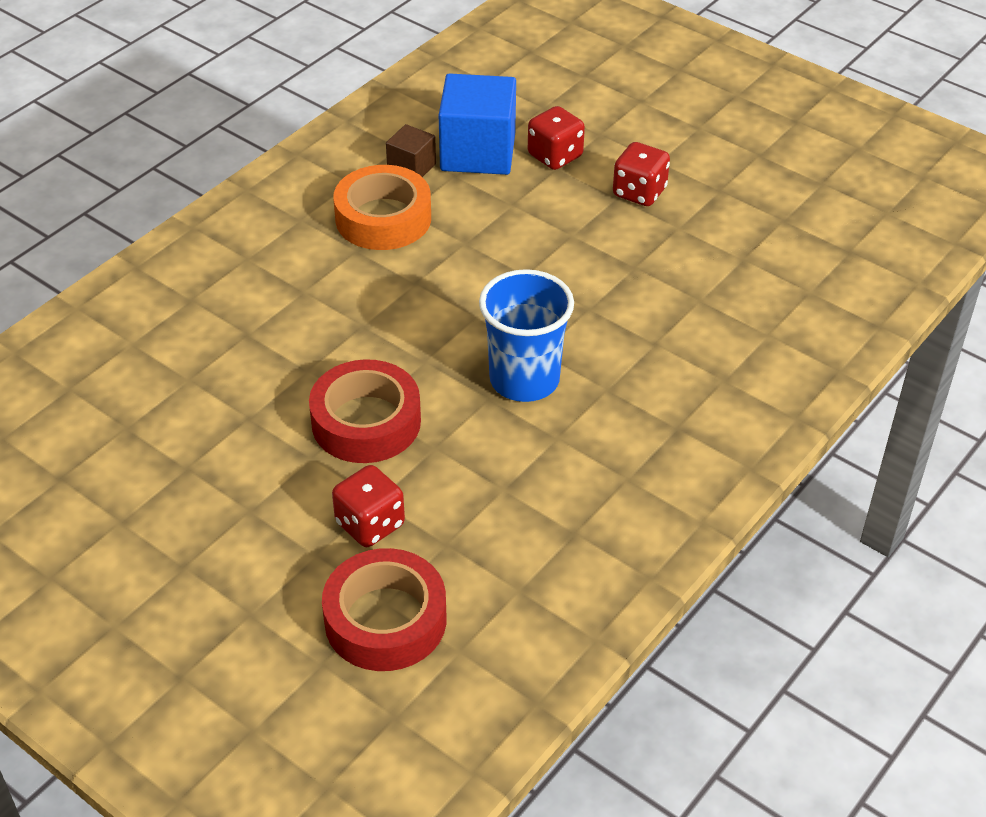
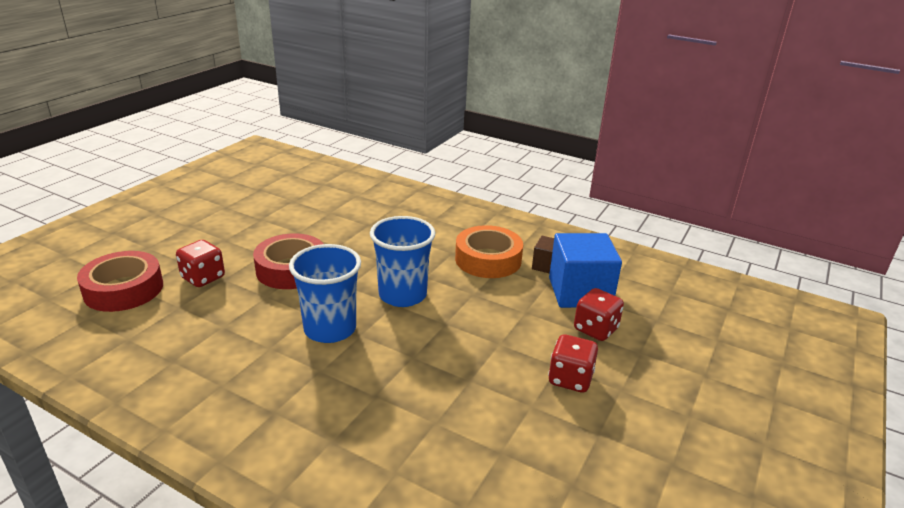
camera: 80 degrees right, 15 degrees down
none -> blue cup [370,216,435,307]

